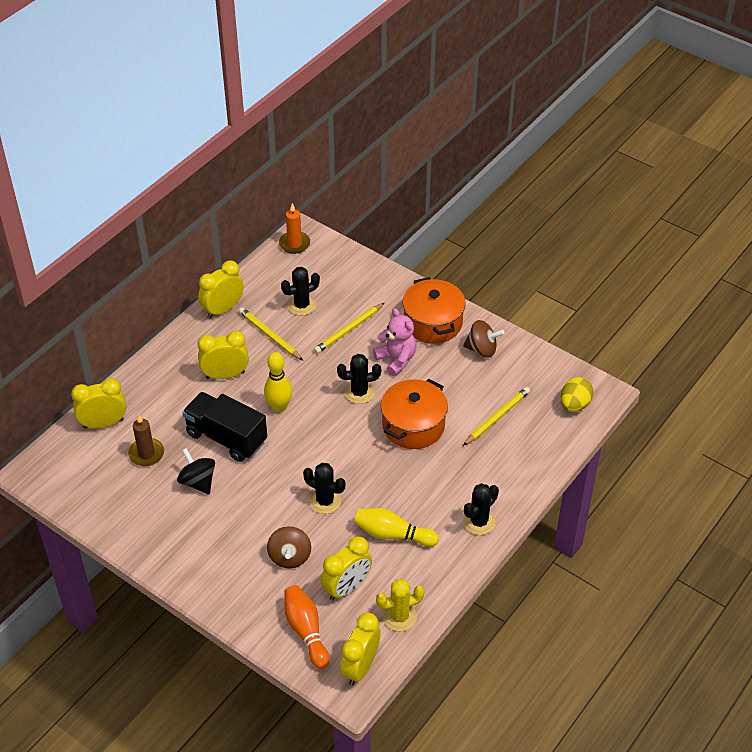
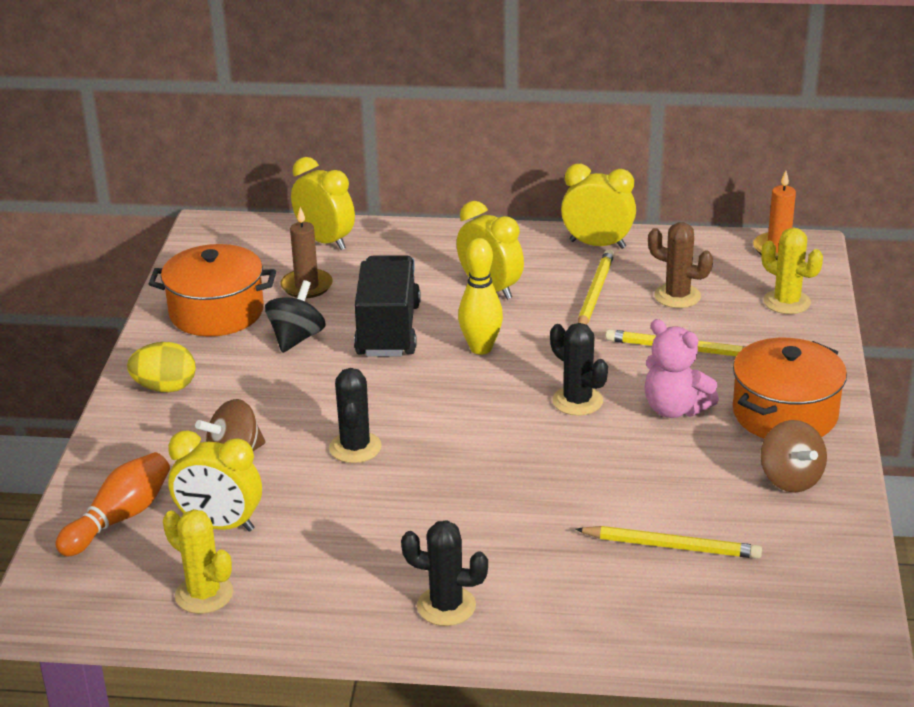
camera: 60 degrees right, 15 degrees down
black cactus [281,267,320,316] -> brown cactus [648,222,713,308]
yellow clock [340,613,381,685] -> none
yellow bowling pin [354,508,439,547] -> none
pink teddy bear [373,308,416,376] -> pink teddy bear turned 105 degrees clockwise [645,319,719,418]
orange pot [381,379,448,449] -> orange pot moved to [149,244,276,337]
yellow egg [561,377,594,412] -> yellow egg moved to [127,342,196,392]
none -> yellow cactus [762,227,823,314]

